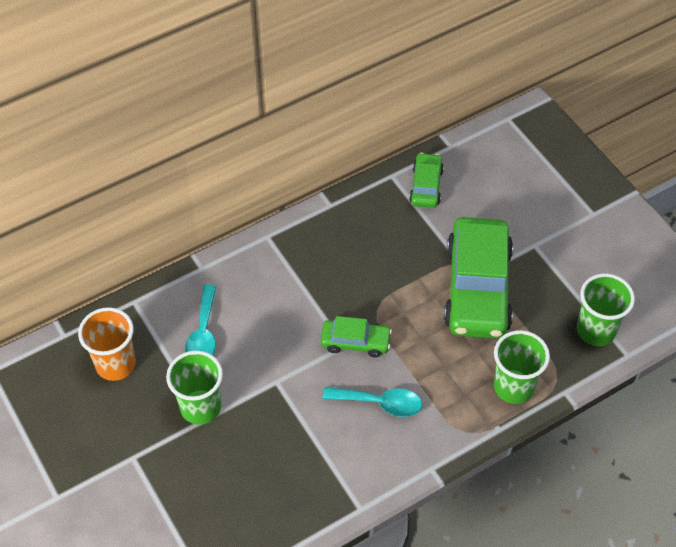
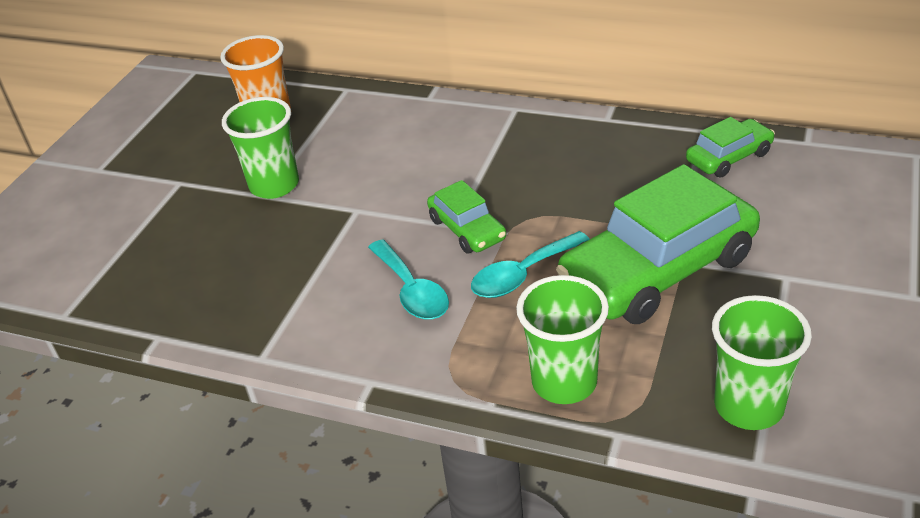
camera: 55 degrees right, 15 degrees down
turquoise spoon [185,284,216,355] -> turquoise spoon moved to [471,231,590,298]

